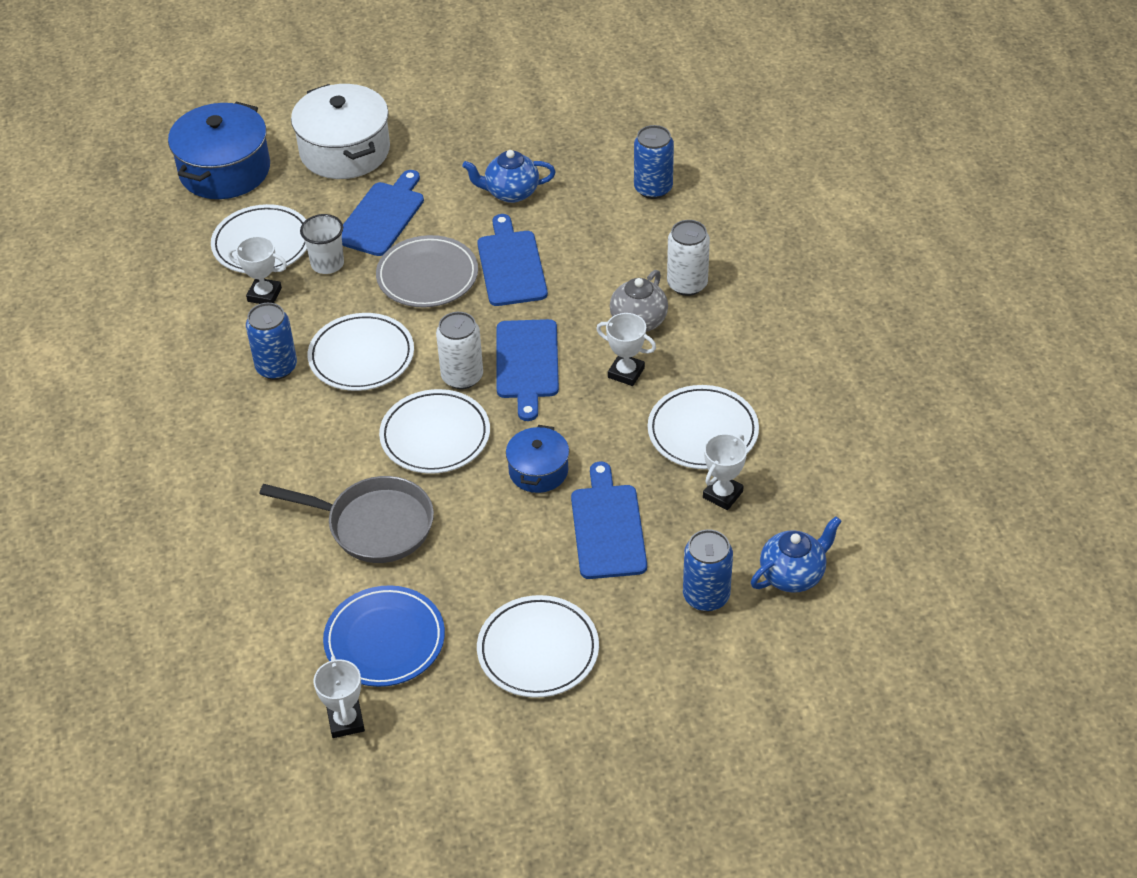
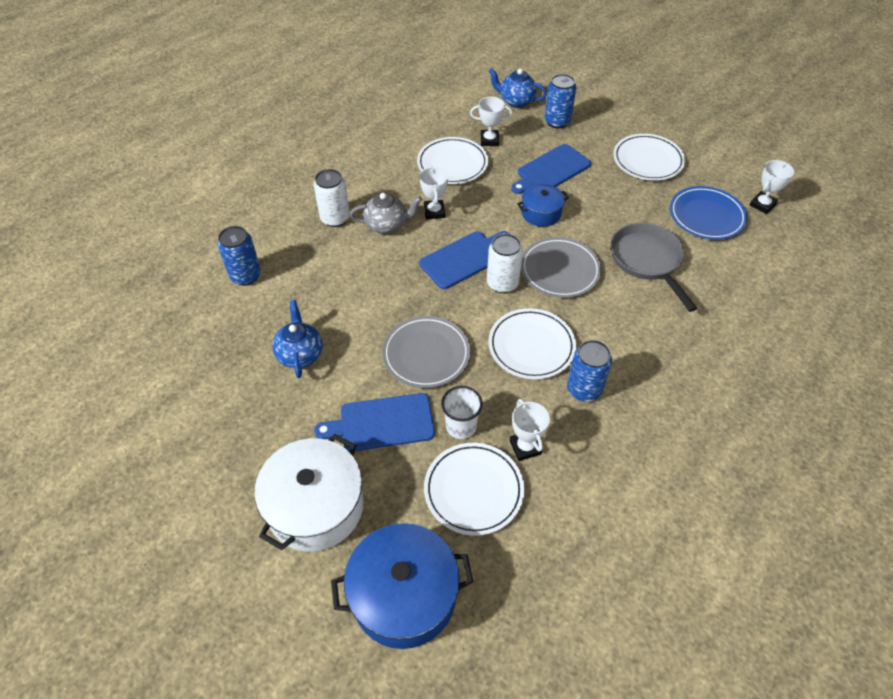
camera: 125 degrees left, 5 degrees up
white plate [379,389,490,474] -> grey plate [521,237,601,298]
blue teapot [462,150,556,203] -> blue teapot turned 150 degrees counterclockwise [272,300,323,378]
blue cutting board [477,214,548,306] -> none

